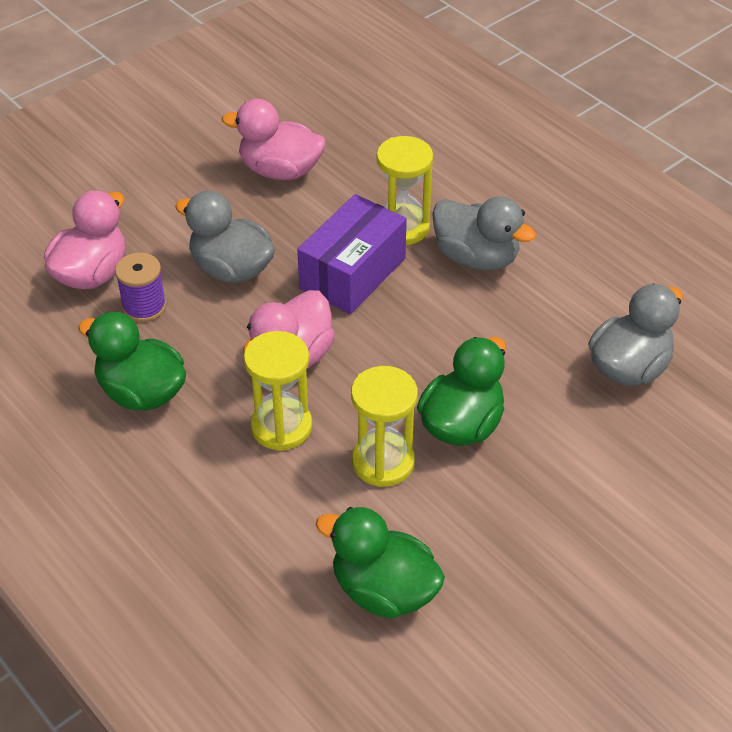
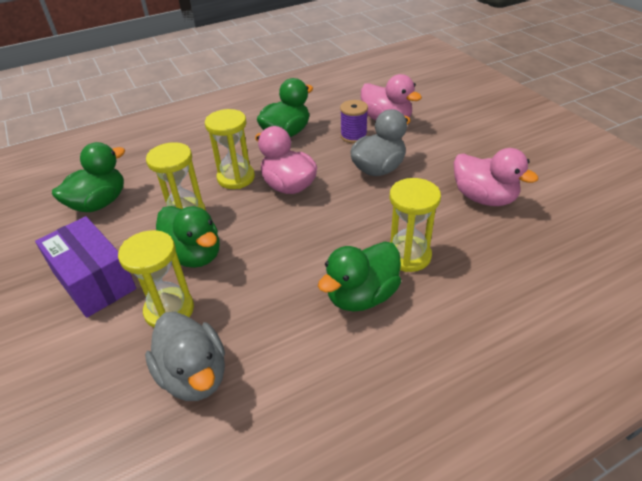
camera: 105 degrees right, 5 degrees down
pink duck [222,99,326,180] -> pink duck turned 105 degrees clockwise [454,148,539,206]
purple box [297,194,407,314] -> purple box moved to [35,216,136,318]
grey duck [432,196,536,271] -> green duck [318,242,401,312]
none -> yellow hourglass [118,230,194,328]

